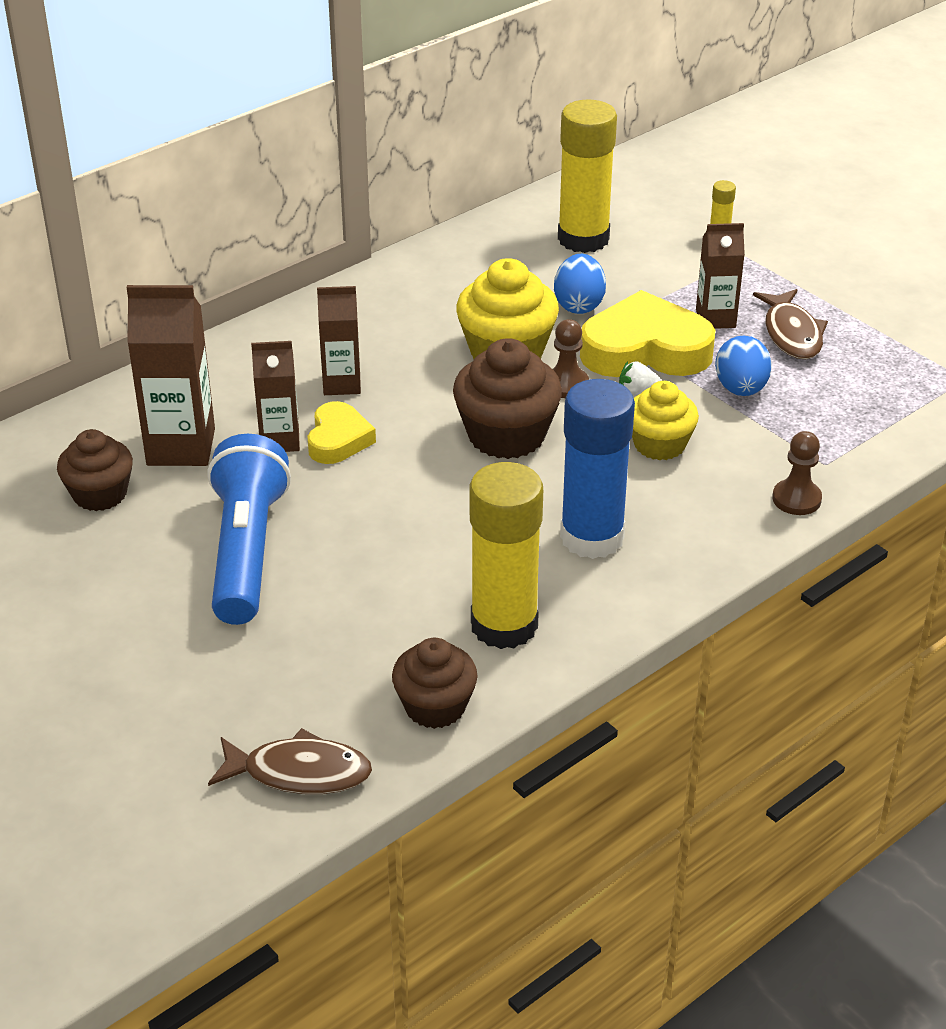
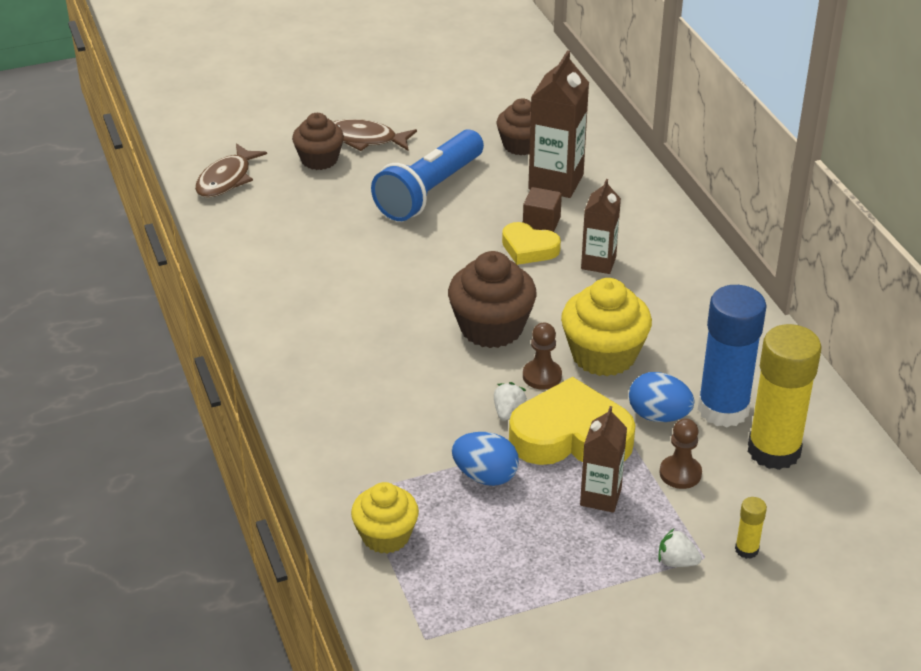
camera: 110 degrees right, 0 degrees up
blue flashlight [207,434,291,625] -> blue flashlight turned 105 degrees clockwise [371,130,484,221]
brown carton [251,341,300,452] -> brown cube [523,187,562,232]
brown cupcake [392,638,478,729] -> brown cupcake moved to [292,113,344,170]
yellow glue stick [470,462,543,649] -> none
blue glue stick [560,379,635,559] -> blue glue stick moved to [698,285,767,427]
yellow heart [580,290,715,377] -> yellow heart turned 105 degrees counterclockwise [509,377,636,465]
yellow cupcake [632,381,699,460] -> yellow cupcake moved to [351,482,419,554]
brown fish [753,289,828,359] -> brown fish moved to [333,119,417,151]
brown pawn [772,431,822,515] -> brown pawn moved to [659,419,702,489]
none -> white strawberry [658,529,702,567]

